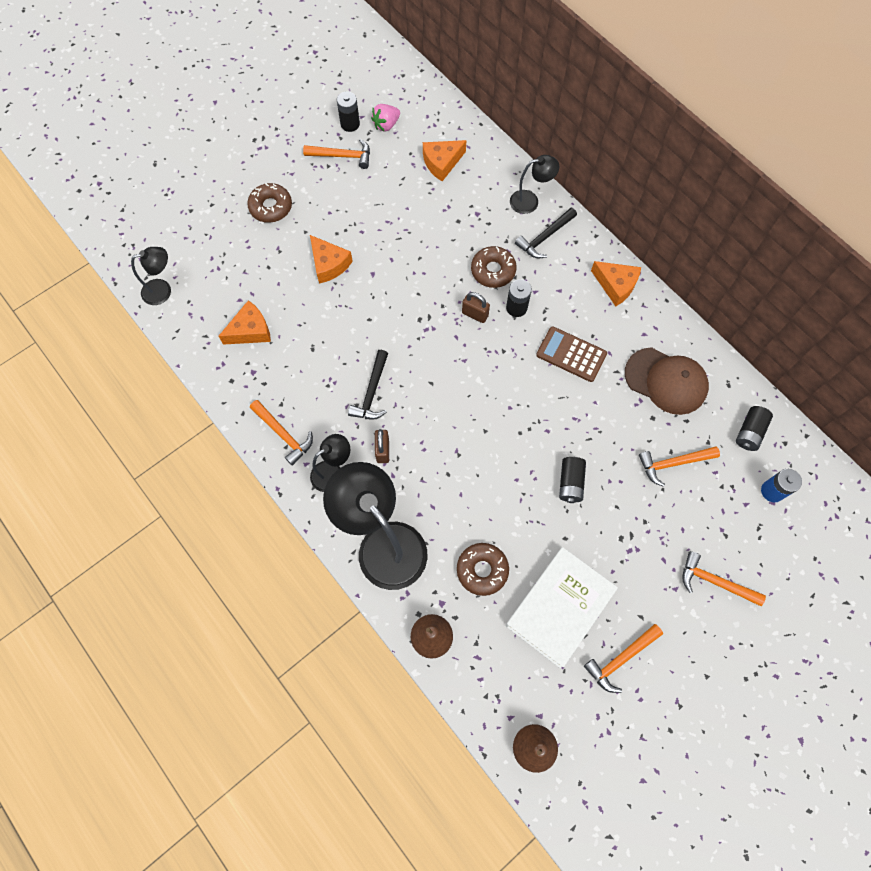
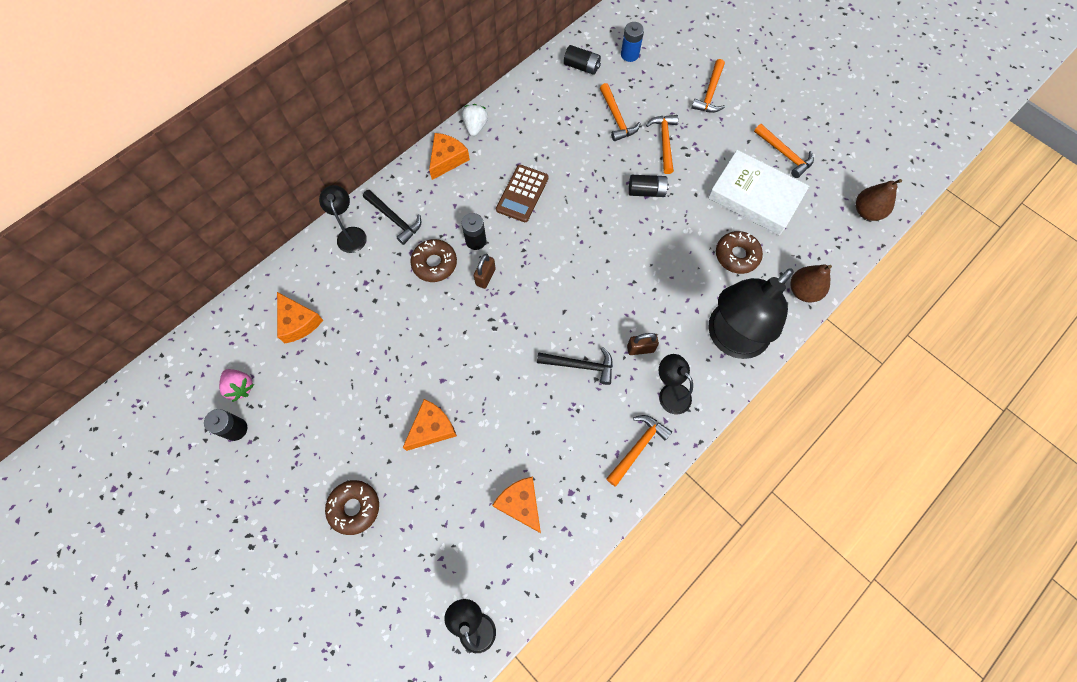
camera: 95 degrees left, 0 degrees up
orange hammer [303,139,370,169] -> orange hammer moved to [646,115,678,174]
brown cap [625,347,709,415] -> none
none -> white strawberry [462,104,488,136]

